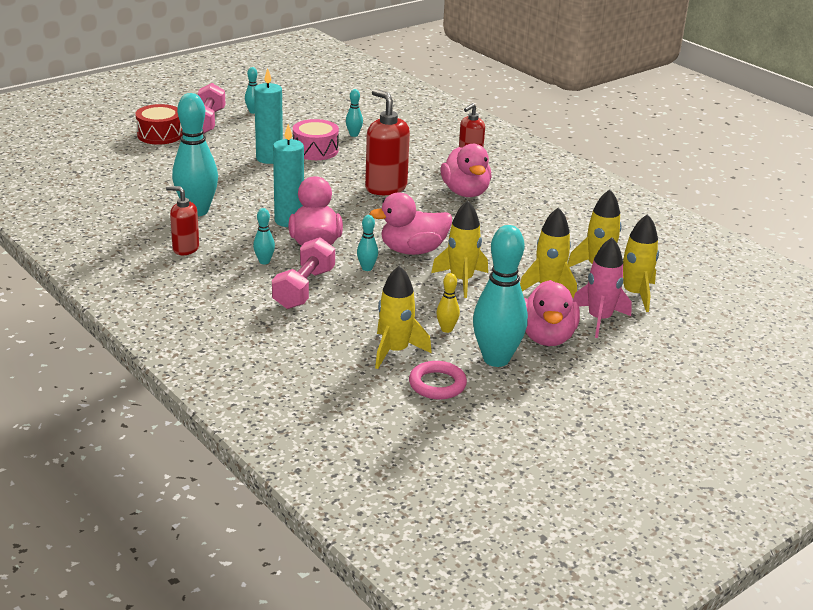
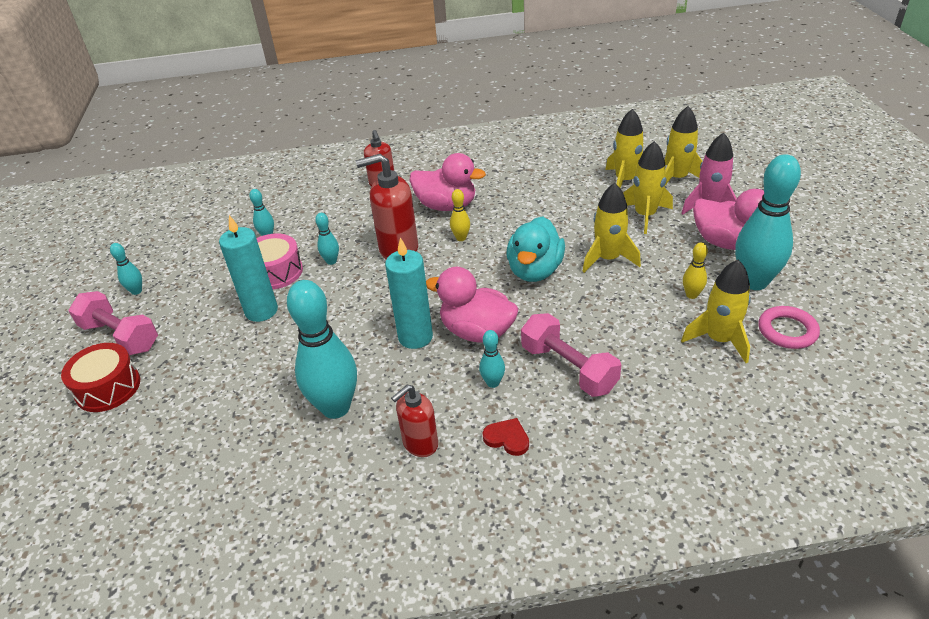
camera: 55 degrees left, 10 degrees up
turquoise bowling pin [357,215,378,271] -> turquoise bowling pin moved to [315,213,339,265]
pink duck [369,193,452,255] -> turquoise duck [507,216,565,282]
none -> yellow bowling pin [450,189,470,241]
none -> red heart [483,418,529,456]

